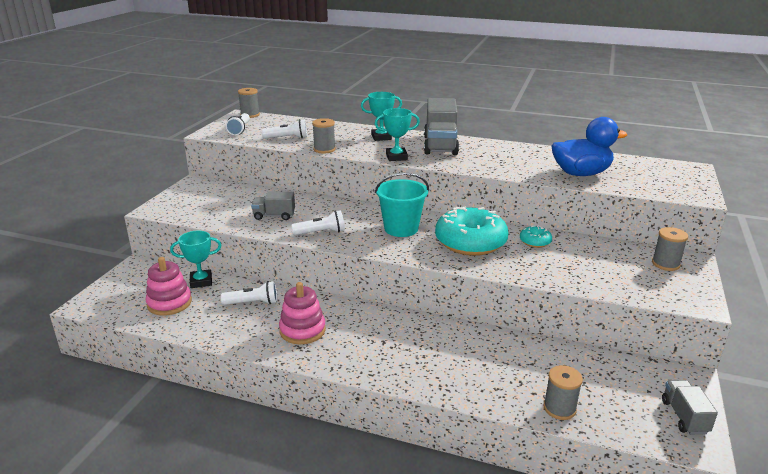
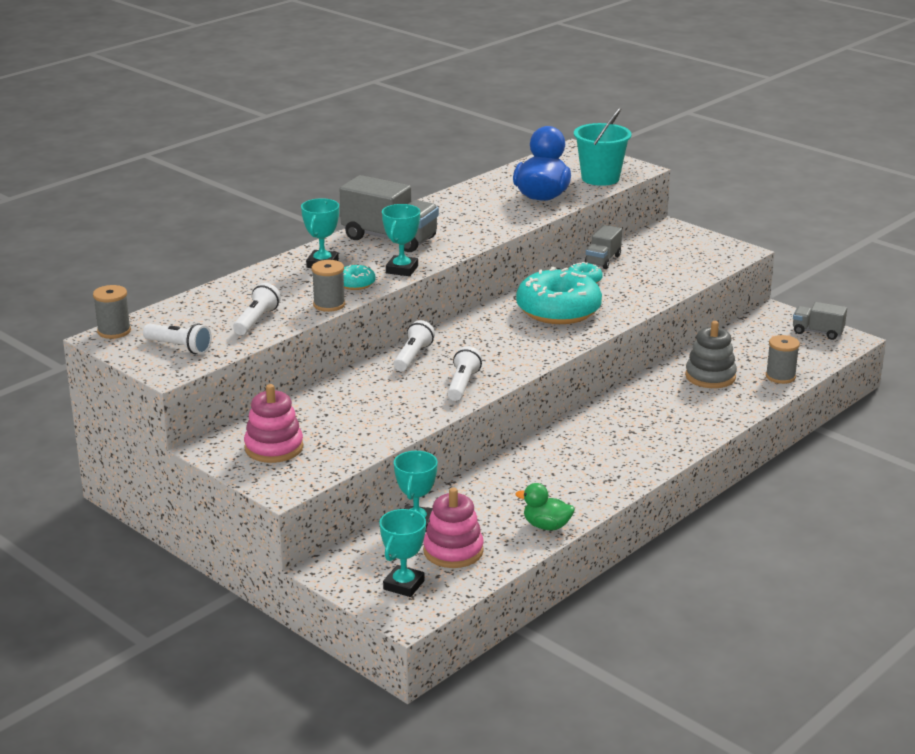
camera: 65 degrees left, 0 degrees up
white flashlight [221,281,277,305] -> white flashlight moved to [394,320,435,371]
grey truck [251,191,295,220] -> grey truck moved to [585,225,622,269]
pink stacking toy [279,282,326,344] -> pink stacking toy moved to [244,384,303,463]
turquoise bucket [375,173,429,237] -> turquoise bucket moved to [574,108,632,186]
grey spool [652,227,688,271] -> none
none -> turquoise donut [343,265,376,290]
none -> turquoise trophy [380,509,426,597]
none -> green duck [515,483,575,530]
none -> grey stacking toy [685,321,737,388]

